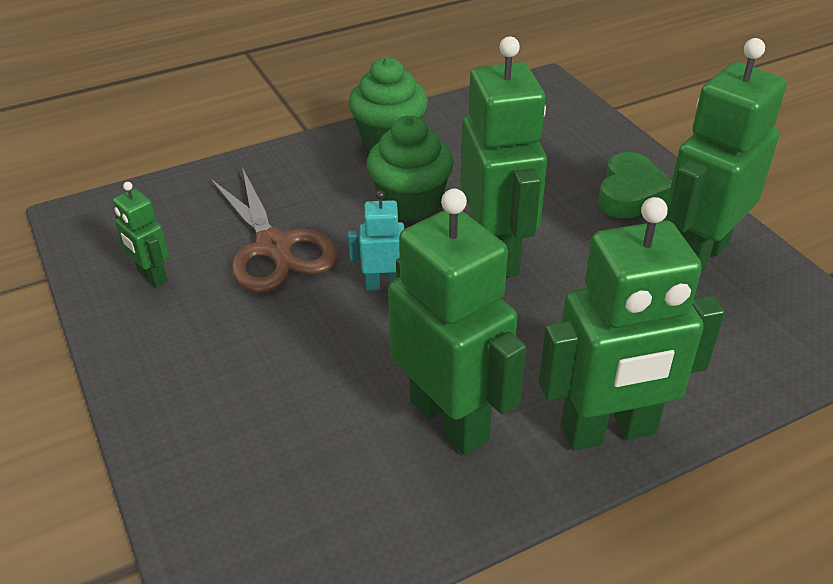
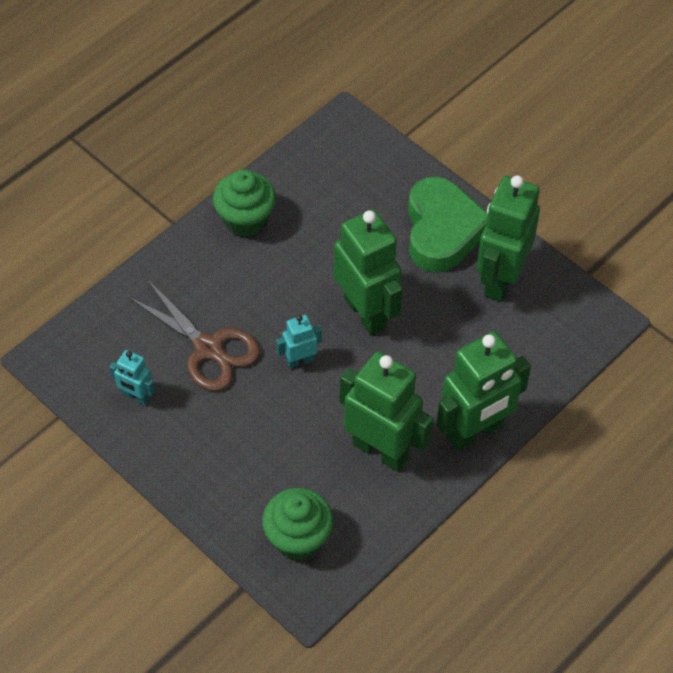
camera: 20 degrees left, 15 degrees up
green robot [113,182,169,287] -> turquoise robot [109,350,155,405]
green cupcake [367,116,454,221] -> green cupcake moved to [262,488,334,561]
green heart [598,152,672,219] -> green heart [408,177,488,273], size x1.57

